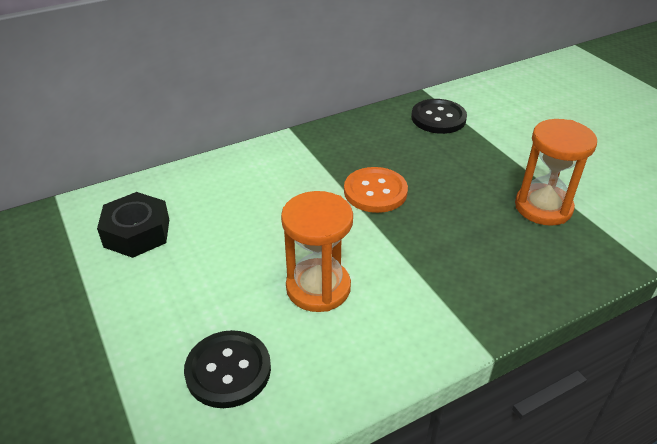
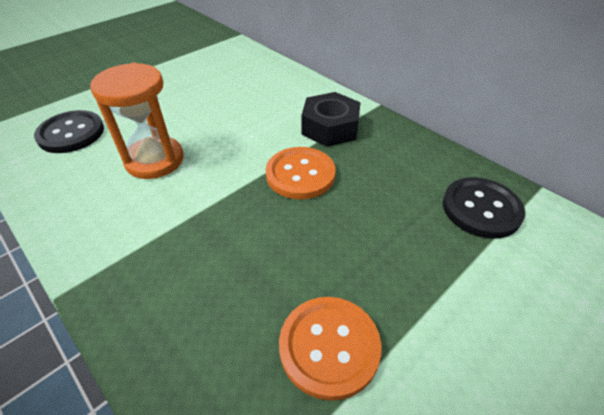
camera: 75 degrees right, 5 degrees up
black nut [97,192,169,258] -> black nut moved to [301,92,361,147]
orange hourglass [515,119,597,226] -> orange button [279,297,382,401]

